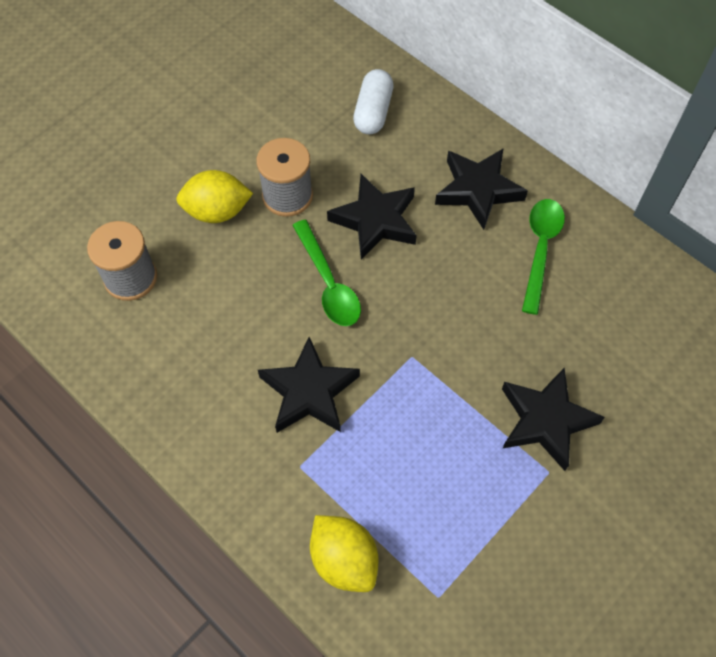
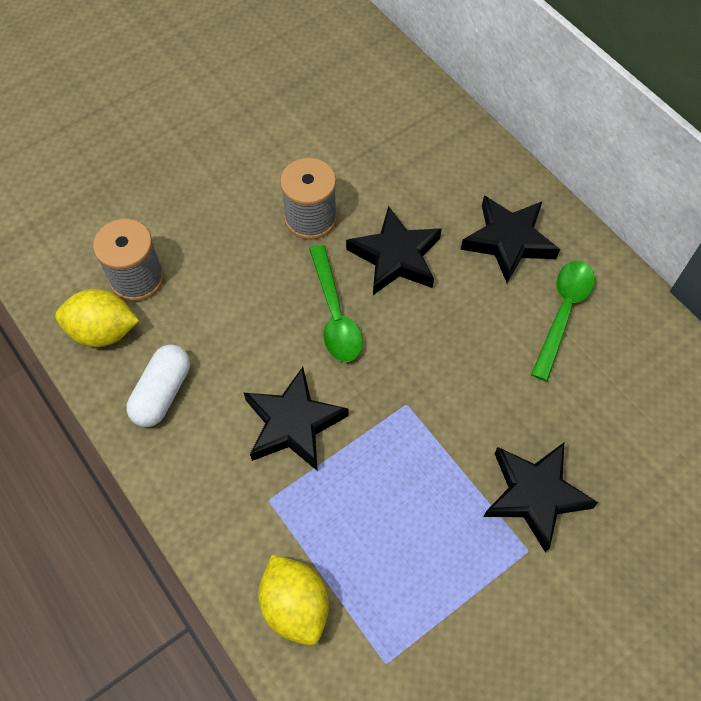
camera: 10 degrees right, 0 degrees up
yellow lemon [176,170,253,223] -> yellow lemon moved to [55,289,139,347]
white capsule [353,69,394,134] -> white capsule moved to [126,344,190,427]

